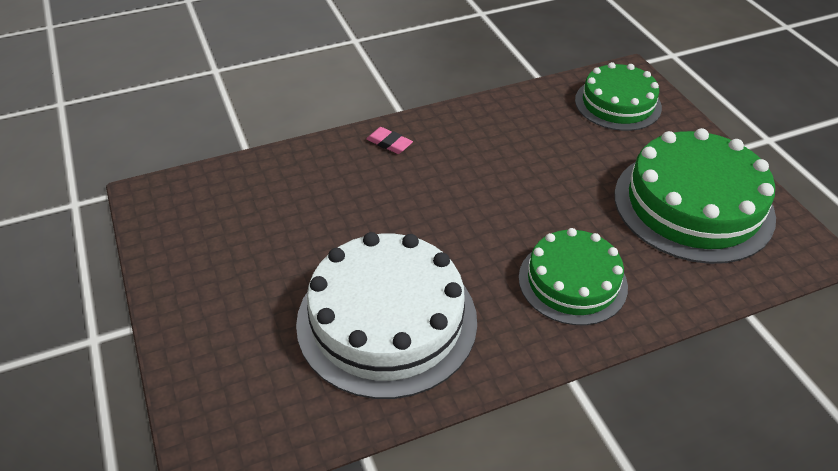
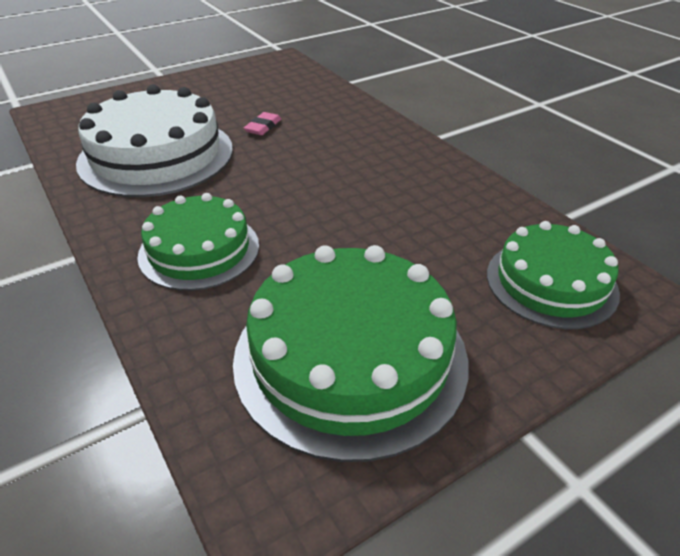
camera: 80 degrees right, 5 degrees down
pink eraser [366,127,413,154] -> pink eraser moved to [244,112,281,135]

